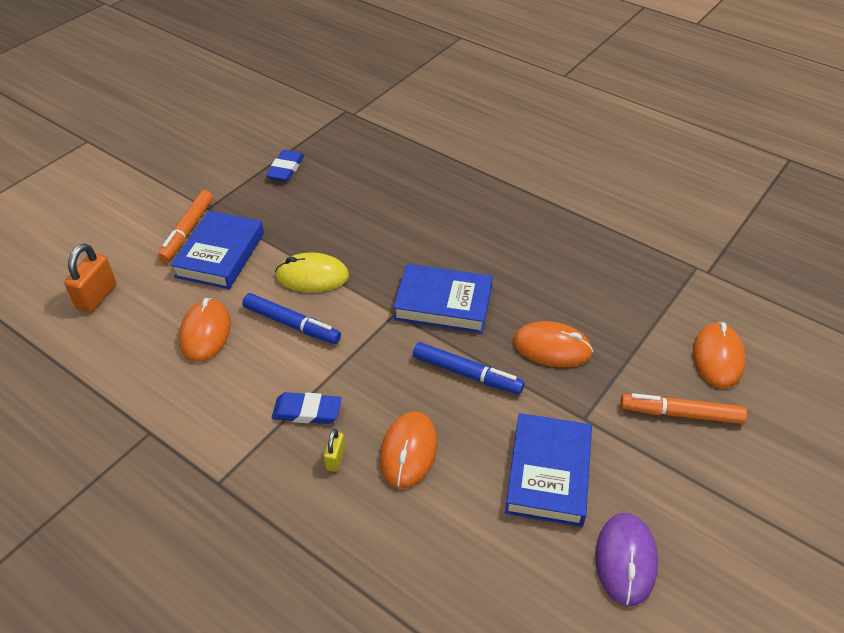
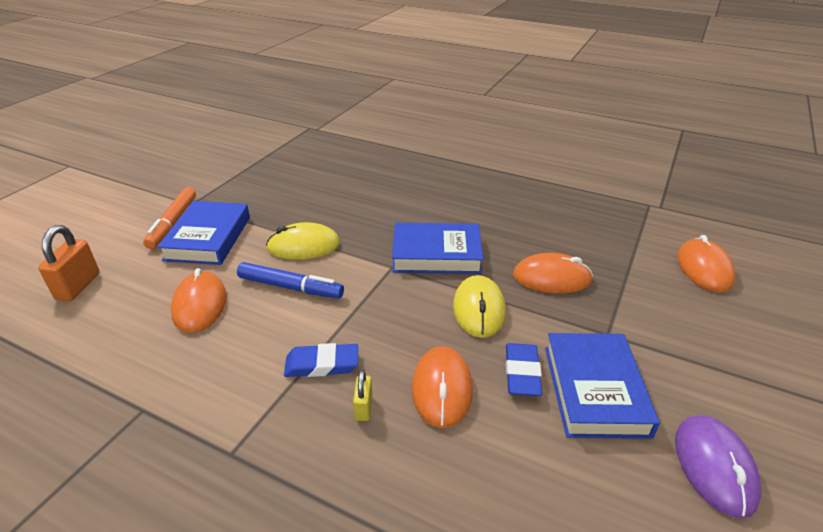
camera: 10 degrees left, 10 degrees down
blue eraser [266,150,304,182] -> blue eraser moved to [506,343,542,396]
blue marker [413,342,525,394] -> yellow mouse [453,275,506,338]
orange marker [620,393,747,424] -> none

